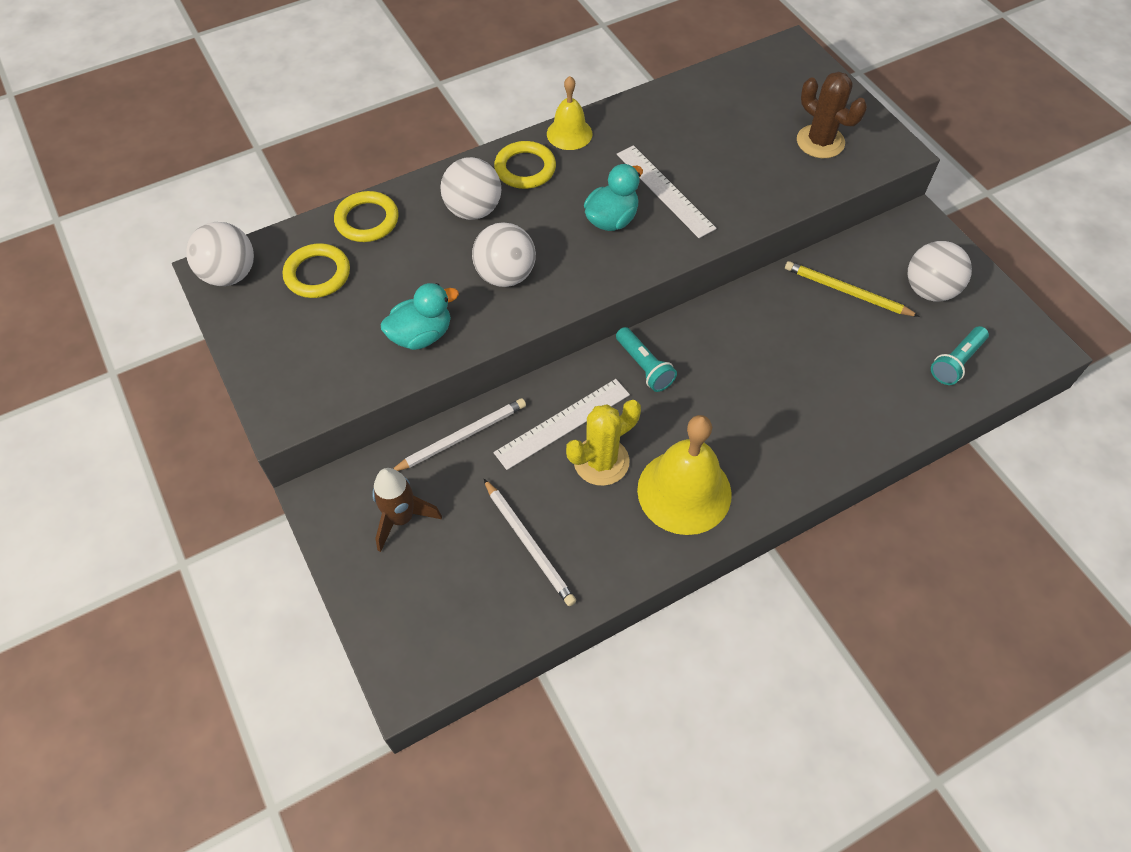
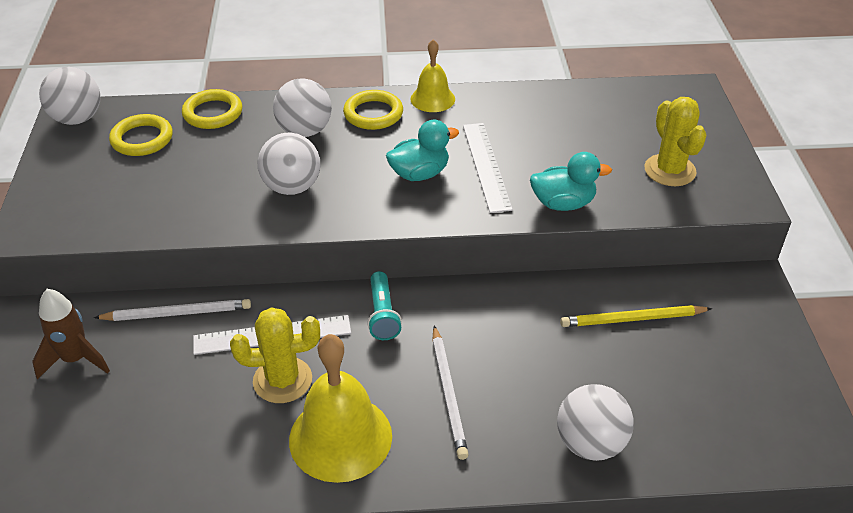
camera: 25 degrees right, 15 degrees down
turquoise duck [381,283,459,350] -> turquoise duck moved to [530,152,612,211]
white pencil [484,479,576,606] -> white pencil moved to [432,325,469,460]
yellow pencil [785,261,920,317] -> yellow pencil turned 60 degrees counterclockwise [560,305,712,327]
brown cactus [797,71,867,158] -> yellow cactus [644,97,707,186]
white ball [908,241,972,301] -> white ball moved to [557,384,634,461]
turquoise flashlight [931,326,989,385] -> none

